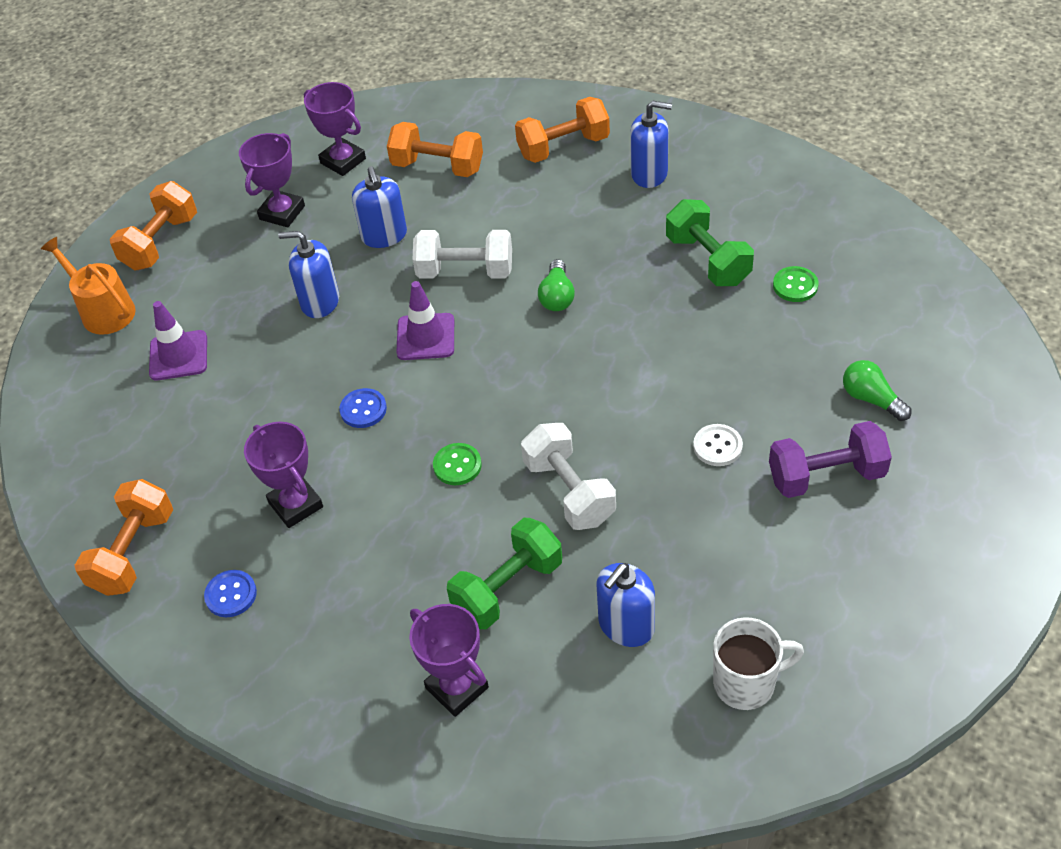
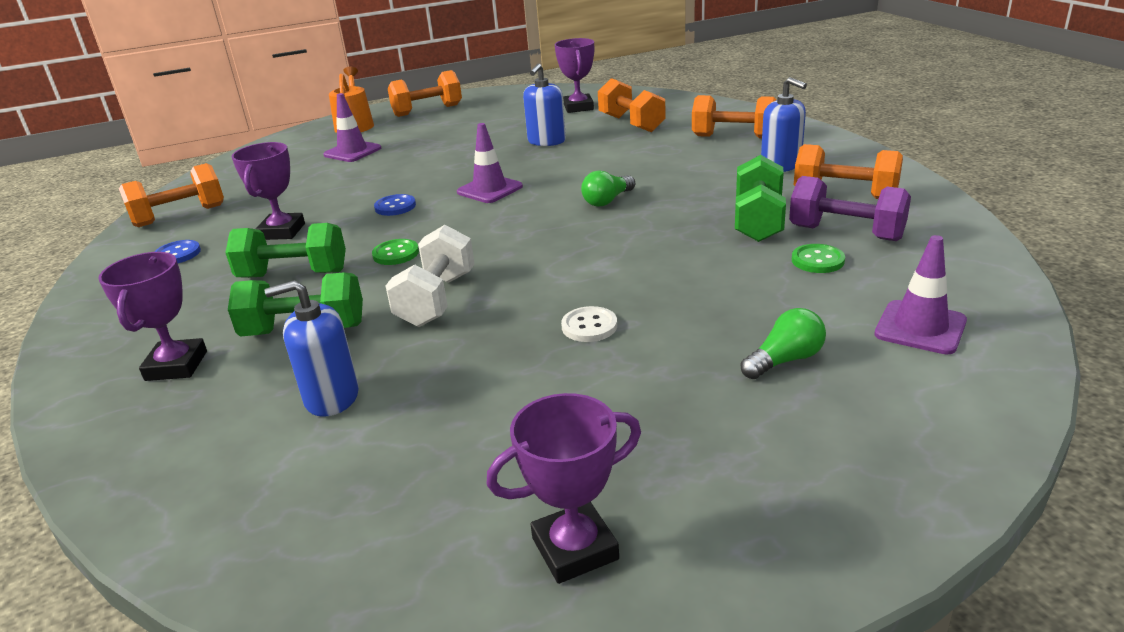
camera: 40 degrees right, 20 degrees down
purple trophy [239,133,305,227] -> purple trophy moved to [486,393,641,584]
blue soap dispenser [278,231,339,318] -> none
white dumbbell [413,230,512,279] -> none
white mug [713,617,804,710] -> none
purple dumbbell [769,421,892,498] -> purple dumbbell moved to [789,176,911,241]
green light bulb [843,360,911,421] -> green light bulb turned 60 degrees clockwise [741,308,826,379]
none -> green dumbbell [225,223,346,278]
none -> orange dumbbell [794,144,903,199]
none -> purple traffic cone [874,235,967,354]

